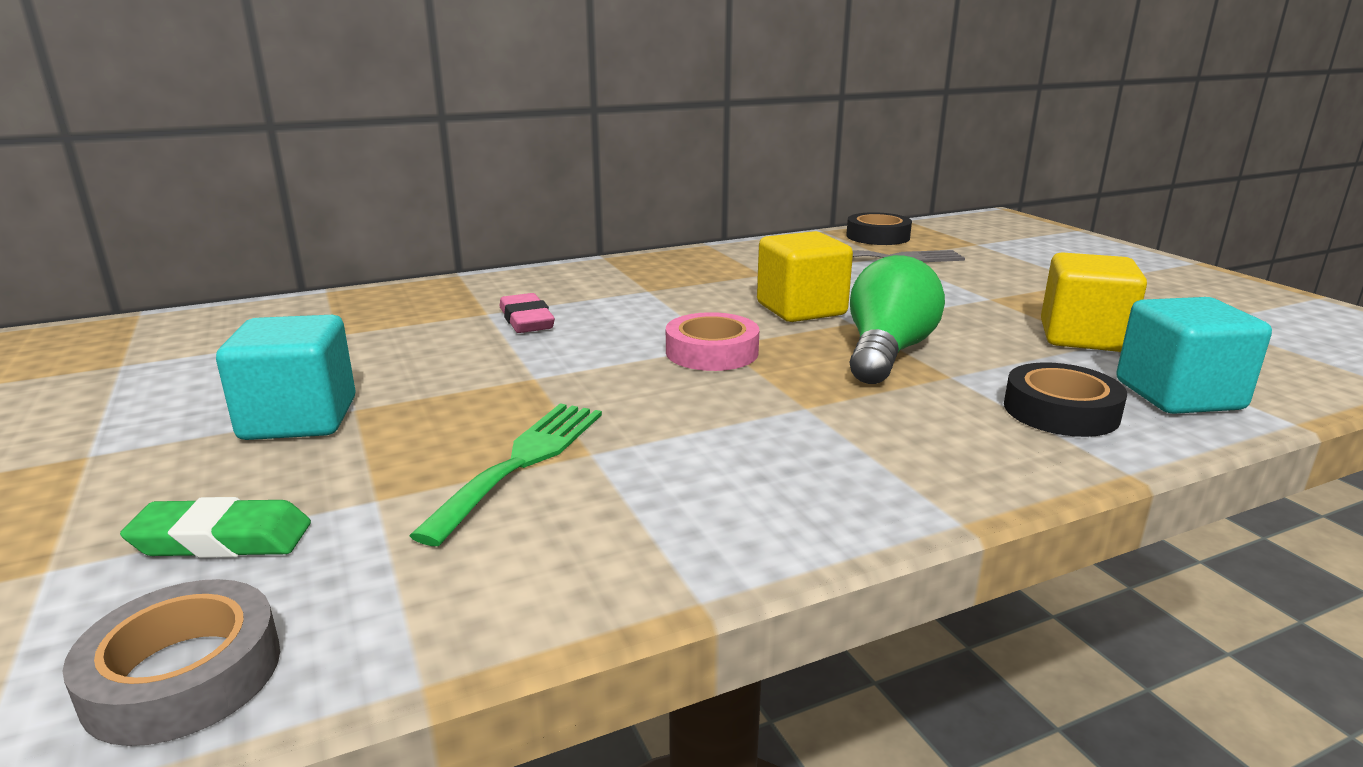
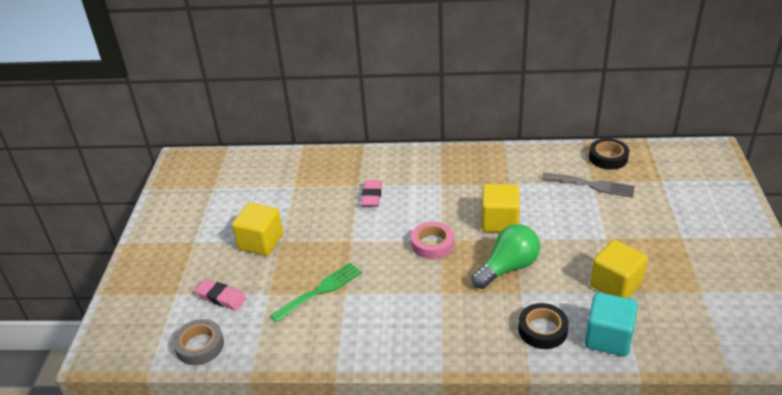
camera: 30 degrees right, 15 degrees up
green eraser [120,497,311,558] -> pink eraser [195,279,247,311]
turquoise cube [216,315,356,440] -> yellow cube [232,203,283,255]

